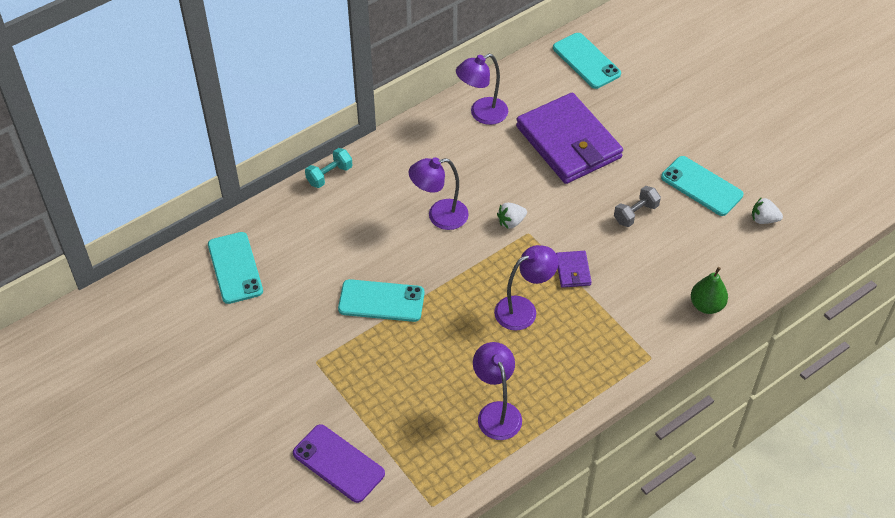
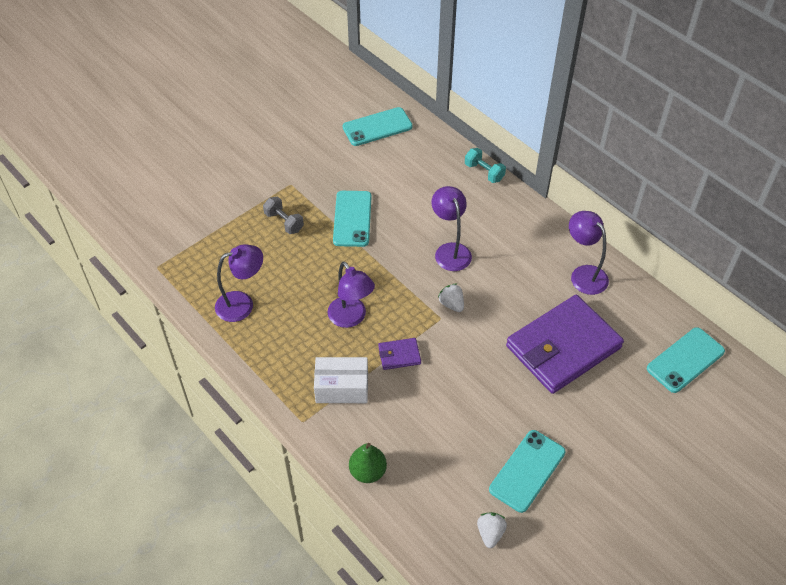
camera: 85 degrees right, 0 degrees up
purple phone [293,424,385,503] -> none
grey dumbbell [614,186,661,227] -> grey dumbbell moved to [263,196,304,234]
none -> white box [314,357,368,403]

